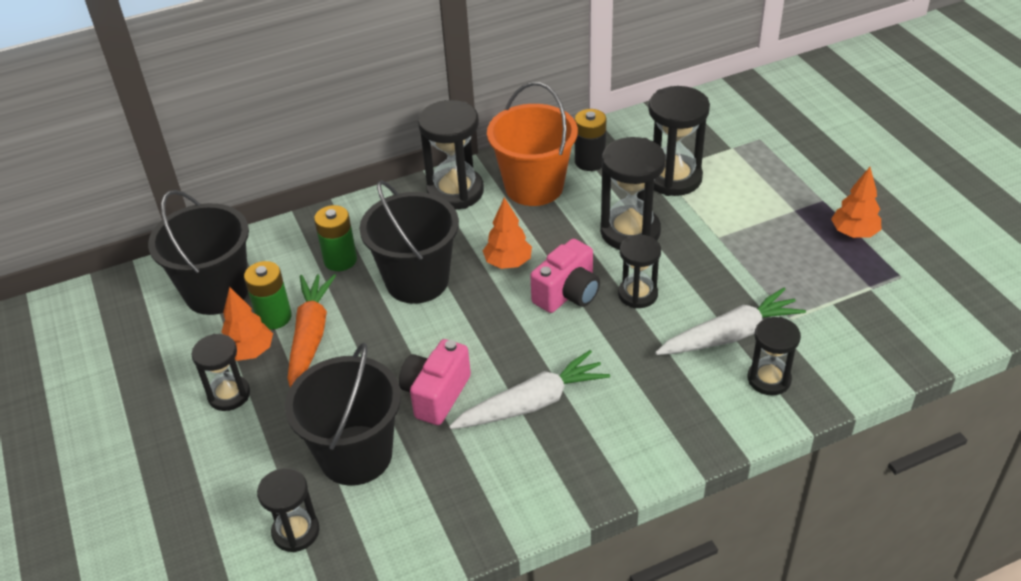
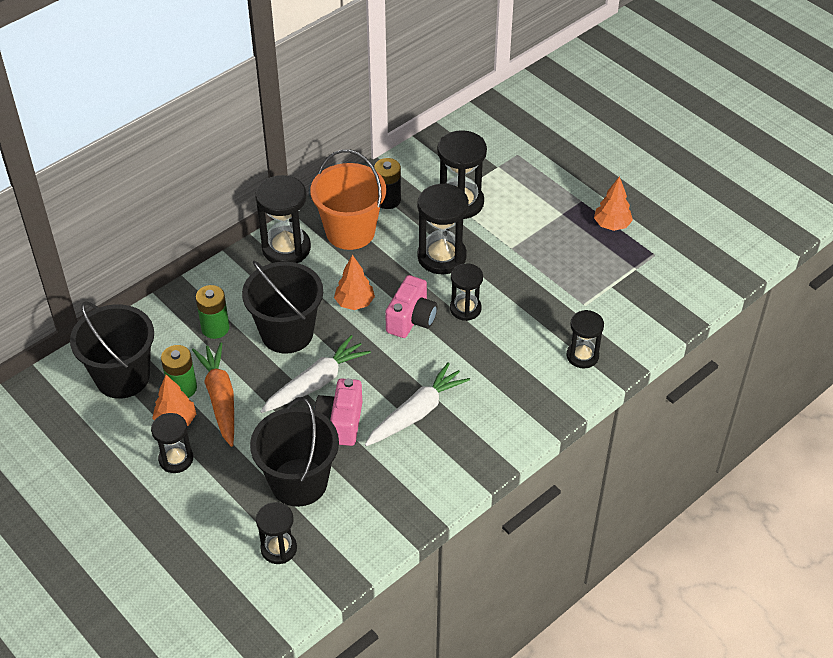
camera: 20 degrees left, 5 degrees up
white carrot [655,288,806,355] -> white carrot moved to [260,335,371,413]

